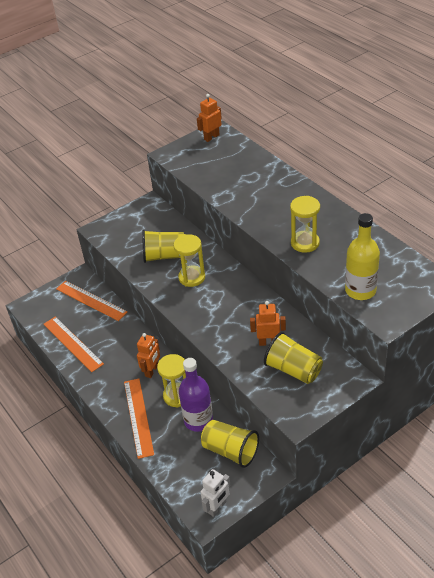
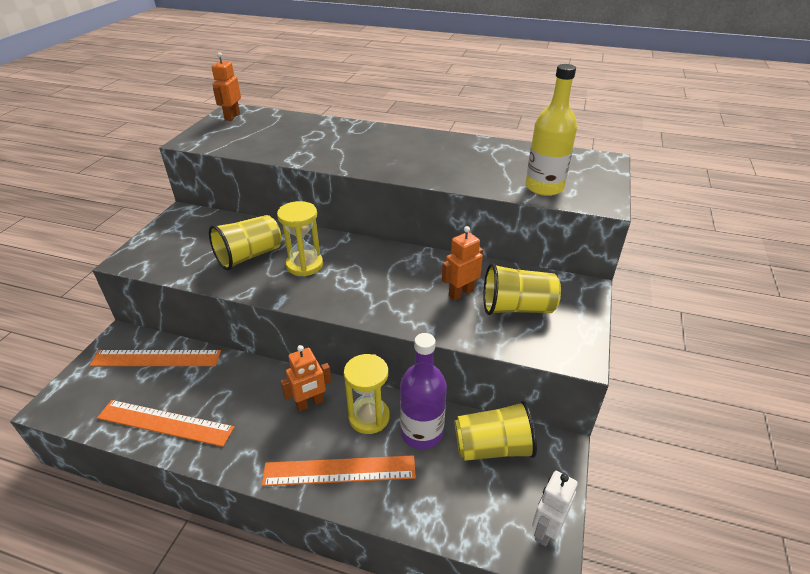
camera: 40 degrees left, 5 degrees down
orange ruler [124,379,154,459] -> orange ruler turned 45 degrees counterclockwise [262,455,416,486]
orange robot [137,333,160,378] -> orange robot turned 75 degrees clockwise [281,345,332,411]
white robot [201,469,231,517] -> white robot turned 150 degrees counterclockwise [532,471,578,546]
yellow hourglass [290,196,320,253] -> none

